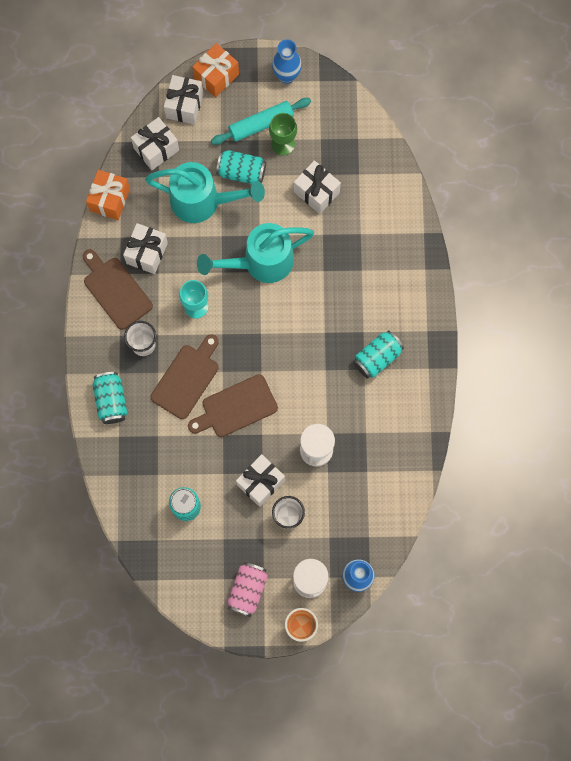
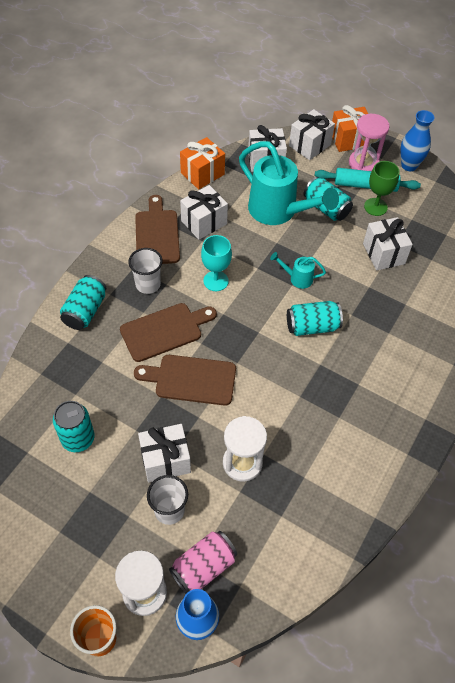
camera: 30 degrees right, 20 degrees down
turquoise watering can [197,223,314,283] -> turquoise watering can [270,252,326,289], size x0.45
pink can [228,562,268,617] -> pink can moved to [169,531,237,594]
turquoise can [353,330,404,379] -> turquoise can moved to [287,301,343,336]
none -> pink hourglass [349,114,389,171]

